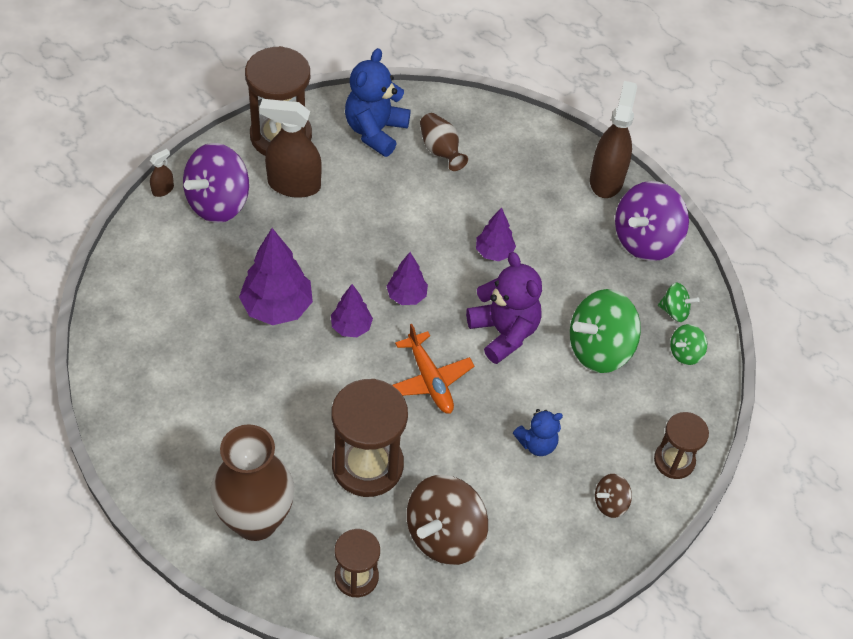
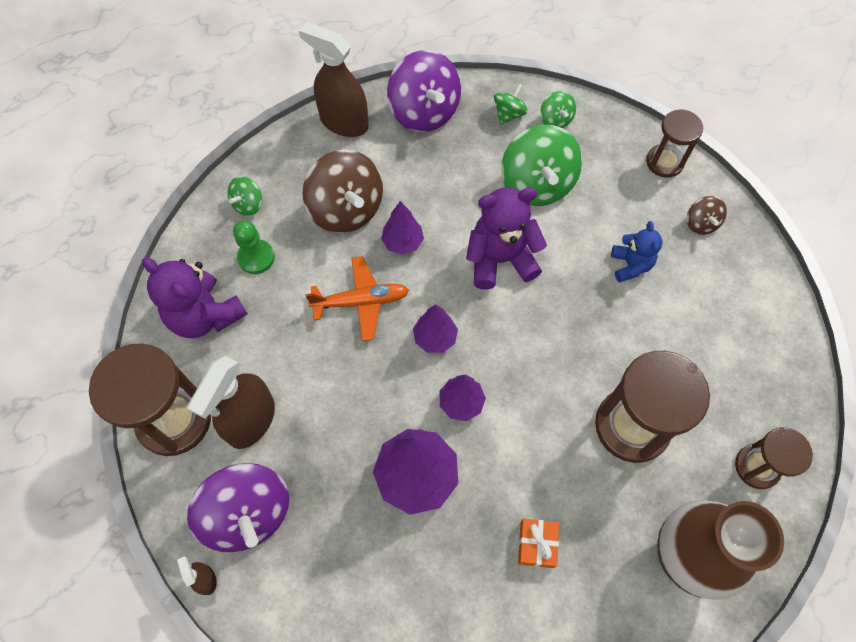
camera: 70 degrees left, 10 degrees up
blue teddy bear [345,48,411,157] -> purple teddy bear [142,258,247,338]
orange plane [393,324,474,414] -> orange plane moved to [305,256,409,341]
brown spinning top [407,475,488,565] -> brown spinning top moved to [302,149,383,233]
brown vase [420,113,468,171] -> green pawn [233,220,275,274]
none -> green spinning top [227,176,262,216]
none -> orange gift [518,519,559,568]

